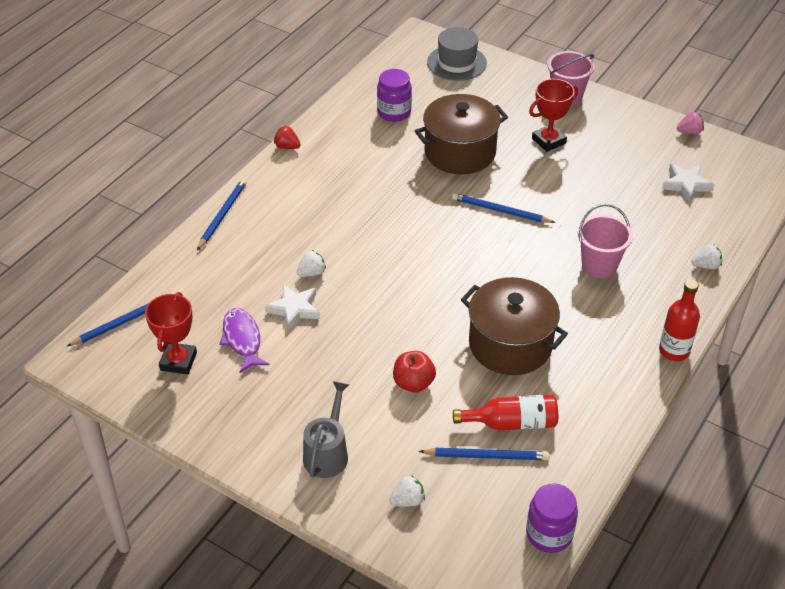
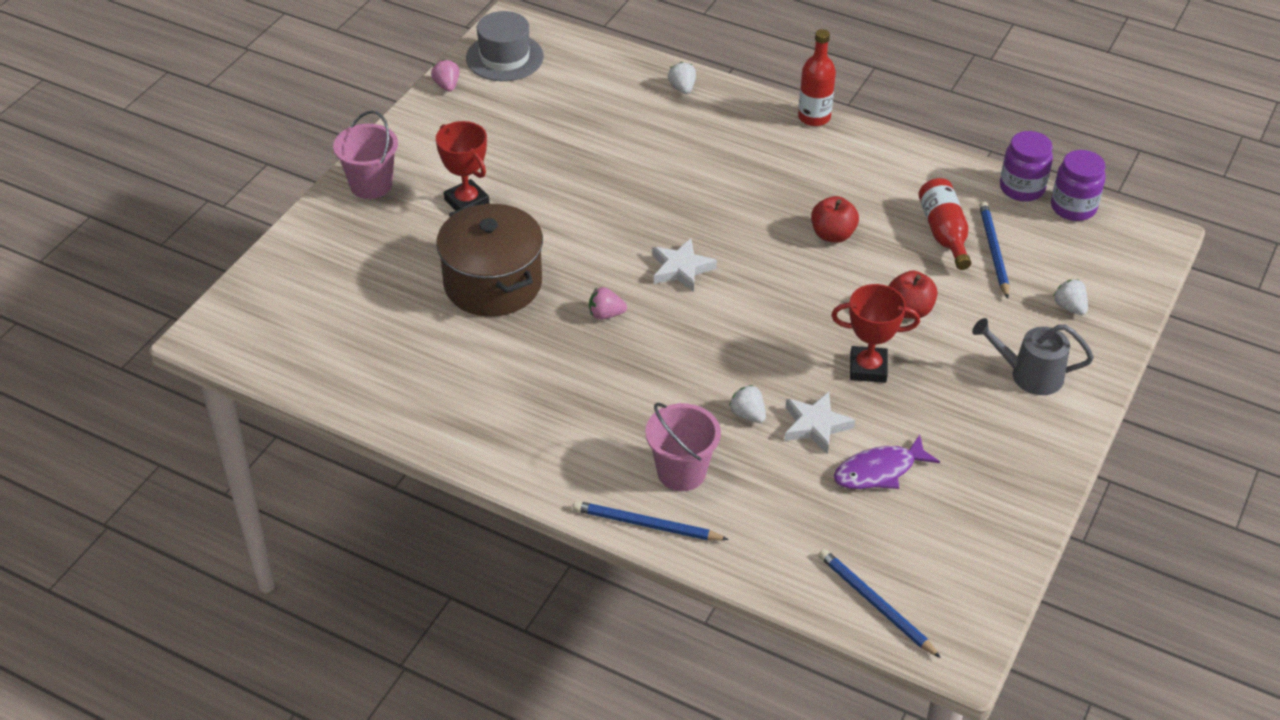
camera: 95 degrees left, 0 degrees up
red trophy [145,292,197,374] -> red trophy moved to [831,284,920,383]
red strawberry [274,126,301,149] -> none
purple jar [377,69,412,122] -> purple jar moved to [1000,131,1053,202]
grey hat [427,27,487,81] -> grey hat moved to [466,11,544,81]
blue pencil [452,193,556,223] -> none
brown pot [461,277,568,375] -> red apple [811,196,859,243]
pink bucket [578,204,633,278] -> pink bucket moved to [645,402,721,491]
white star [662,164,714,203] -> white star moved to [653,238,717,292]
none -> pink strawberry [589,287,627,320]

